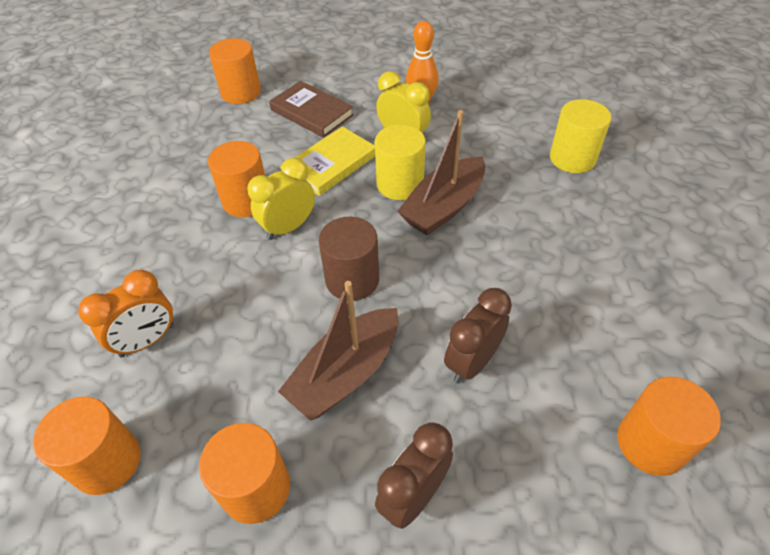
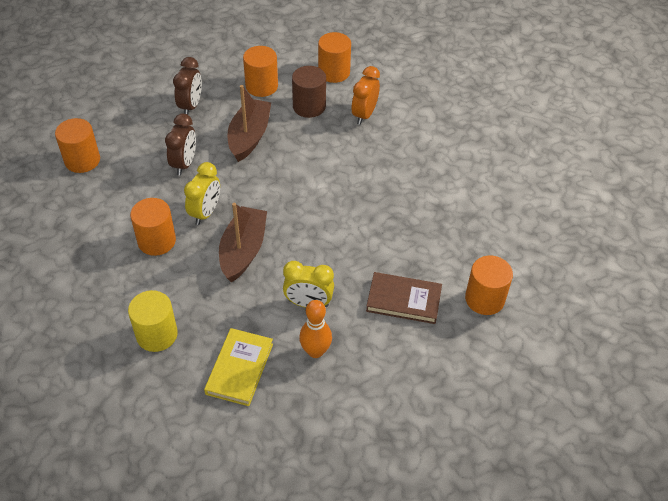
camera: 150 degrees right, 0 degrees up
orange cylinder [208,141,265,217] -> orange cylinder moved to [130,198,176,256]
yellow clock [247,158,315,240] -> yellow clock moved to [184,162,220,225]
yellow book [294,126,375,196] -> yellow book moved to [204,328,273,406]
brown cylinder [319,217,379,301] -> brown cylinder moved to [292,66,326,118]
yellow cylinder [375,124,426,200] -> none

